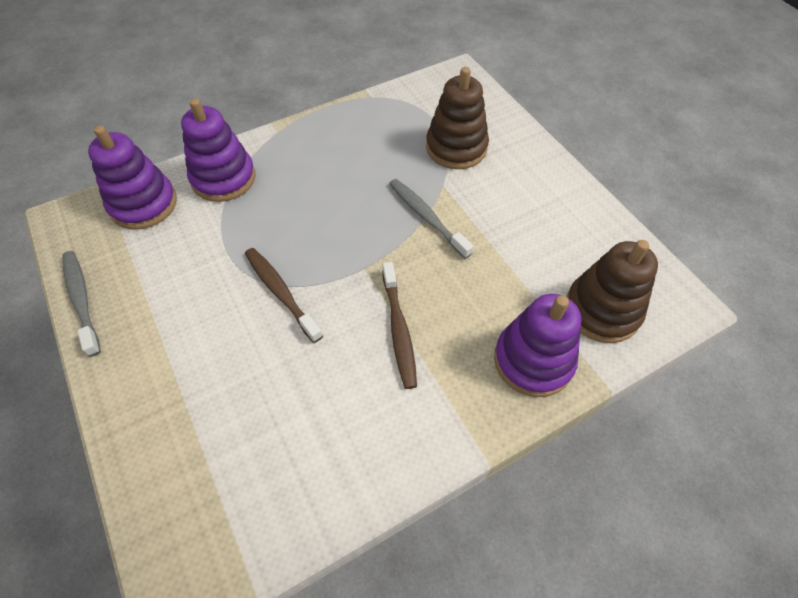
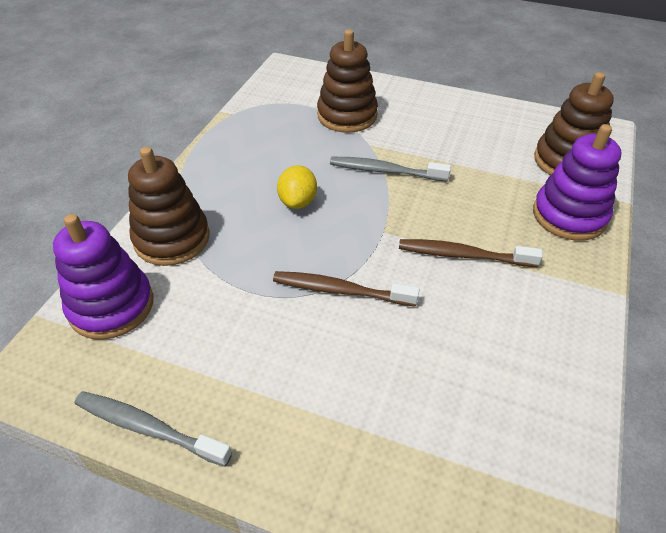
camera: 40 degrees left, 10 degrees down
purple stacking toy [181,98,256,202] -> brown stacking toy [128,147,210,266]
brown toothbrush [382,262,417,389] -> brown toothbrush turned 150 degrees clockwise [399,239,543,267]
none -> yellow lemon [277,165,317,209]

